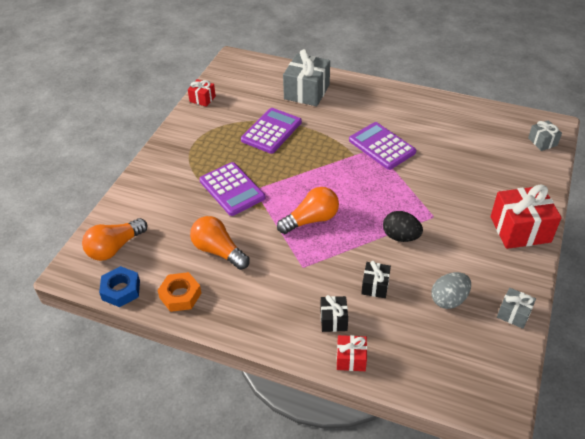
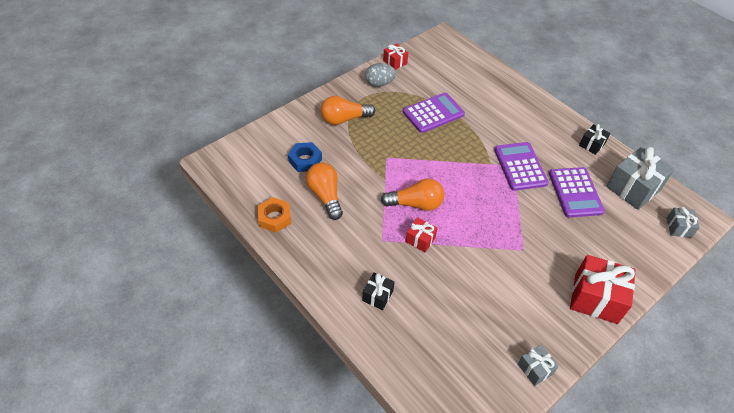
camera: 25 degrees right, 5 degrees up
orange light bulb [82,218,148,261] -> orange light bulb moved to [321,96,375,125]
blue nut [99,266,140,307] -> blue nut moved to [288,142,322,172]
purple calculator [199,162,265,216] -> purple calculator moved to [549,167,605,218]
grey gift [283,49,330,106] -> grey gift moved to [606,147,675,210]
red gift [337,335,367,371] -> red gift moved to [405,217,438,252]
black gift [361,261,391,298] -> black gift moved to [579,124,610,155]
black egg [383,211,423,242] -> none
grey egg [431,272,471,309] -> grey egg moved to [365,63,396,87]

